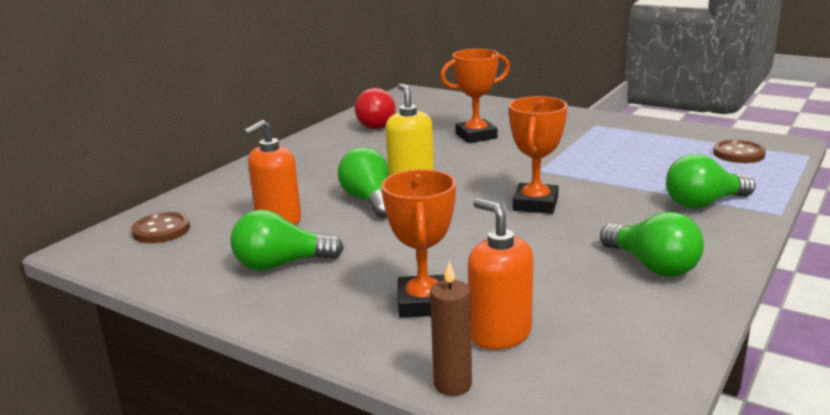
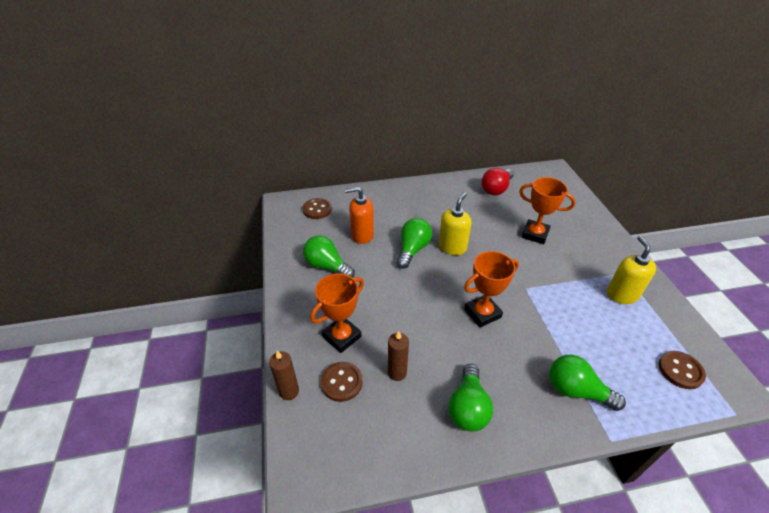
camera: 45 degrees right, 20 degrees up
orange soap dispenser [468,198,534,350] -> brown button [321,362,363,402]
none -> brown candle [388,331,409,381]
none -> yellow soap dispenser [607,236,656,304]

